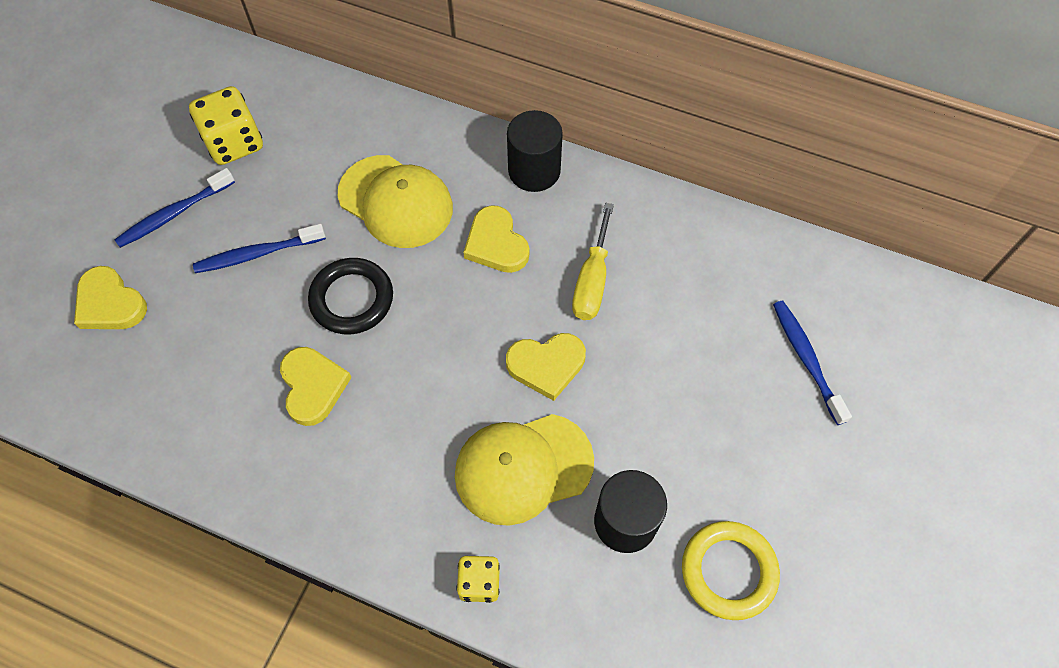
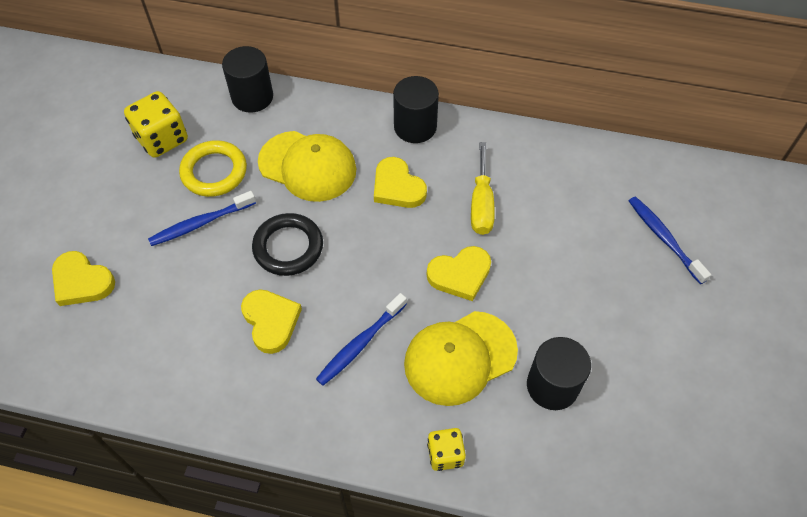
camera: 10 degrees left, 5 degrees down
blue toothbrush [115,168,235,248] -> blue toothbrush moved to [316,293,407,386]
yellow ring [682,521,780,620] -> yellow ring moved to [179,140,247,197]
none -> black cylinder [222,46,273,113]

